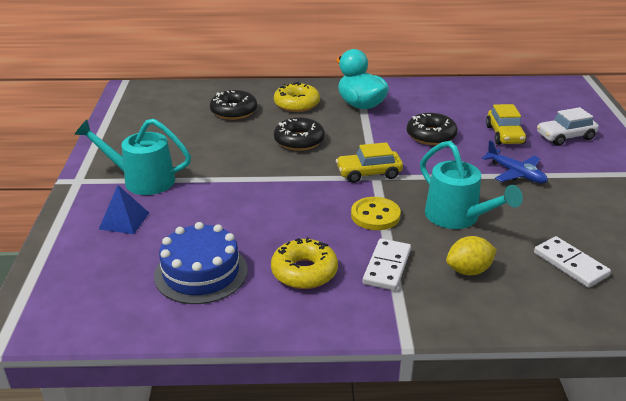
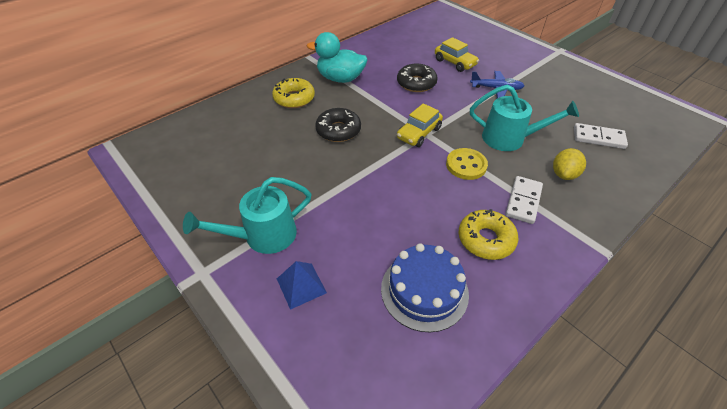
camera: 40 degrees left, 15 degrees up
black donut [210,90,257,120] -> none
white domino [363,238,411,291] -> white domino turned 45 degrees clockwise [505,176,543,224]
white car [537,107,599,146] -> none

